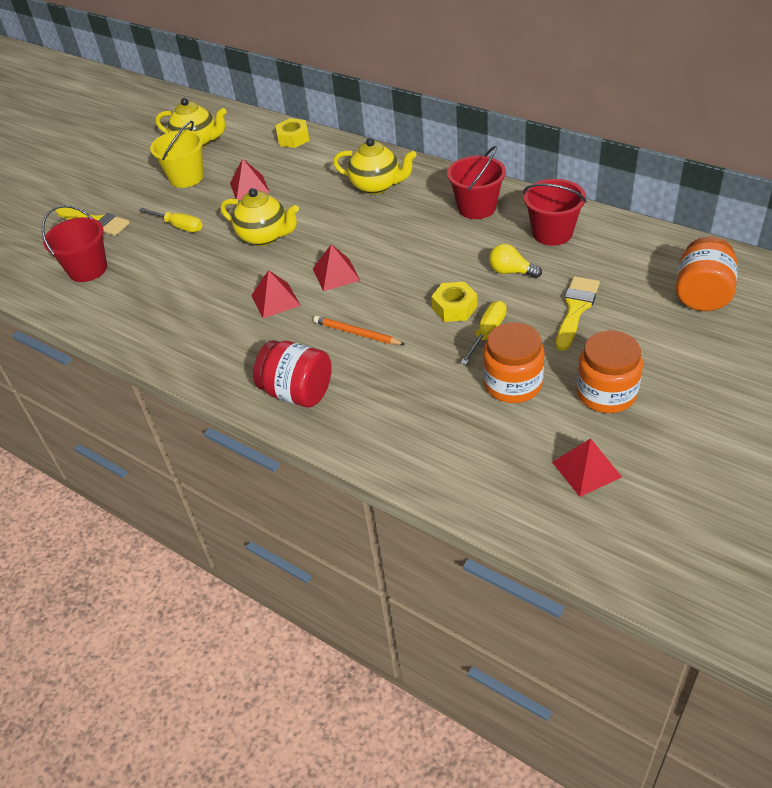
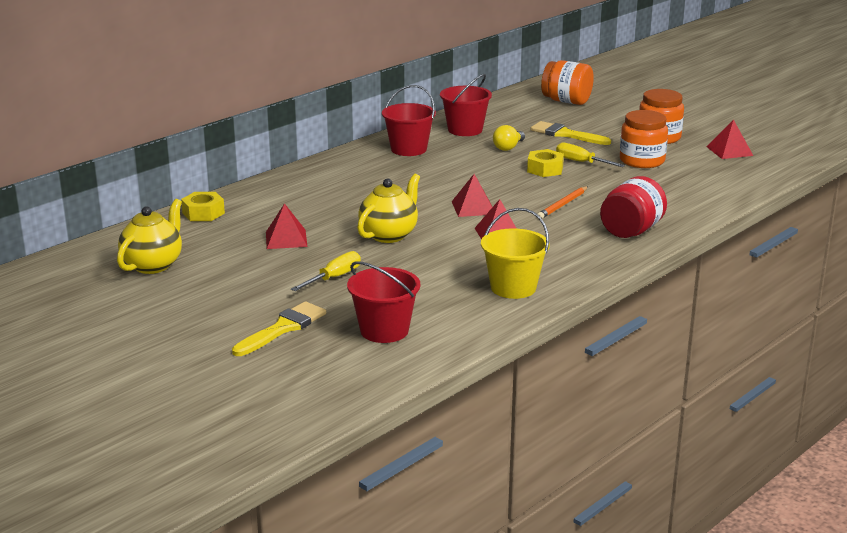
camera: 85 degrees left, 20 degrees down
yellow bucket [150,121,204,188] -> yellow bucket moved to [481,208,550,299]
yellow teapot [333,138,417,195] -> none

